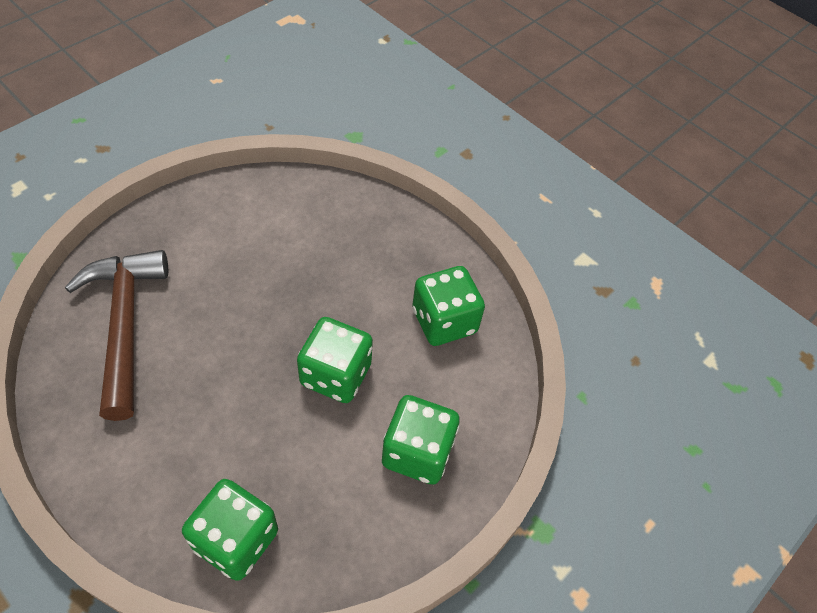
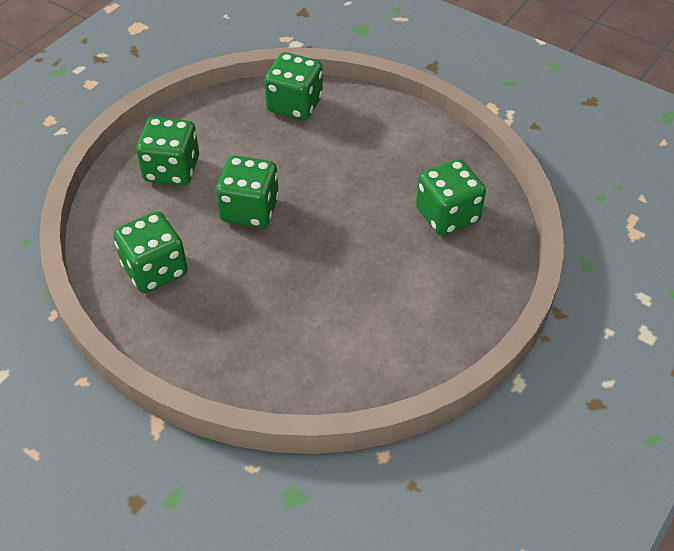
camera: 175 degrees right, 5 degrees down
brown hammer [65,250,168,421] -> green dice [416,159,486,236]

